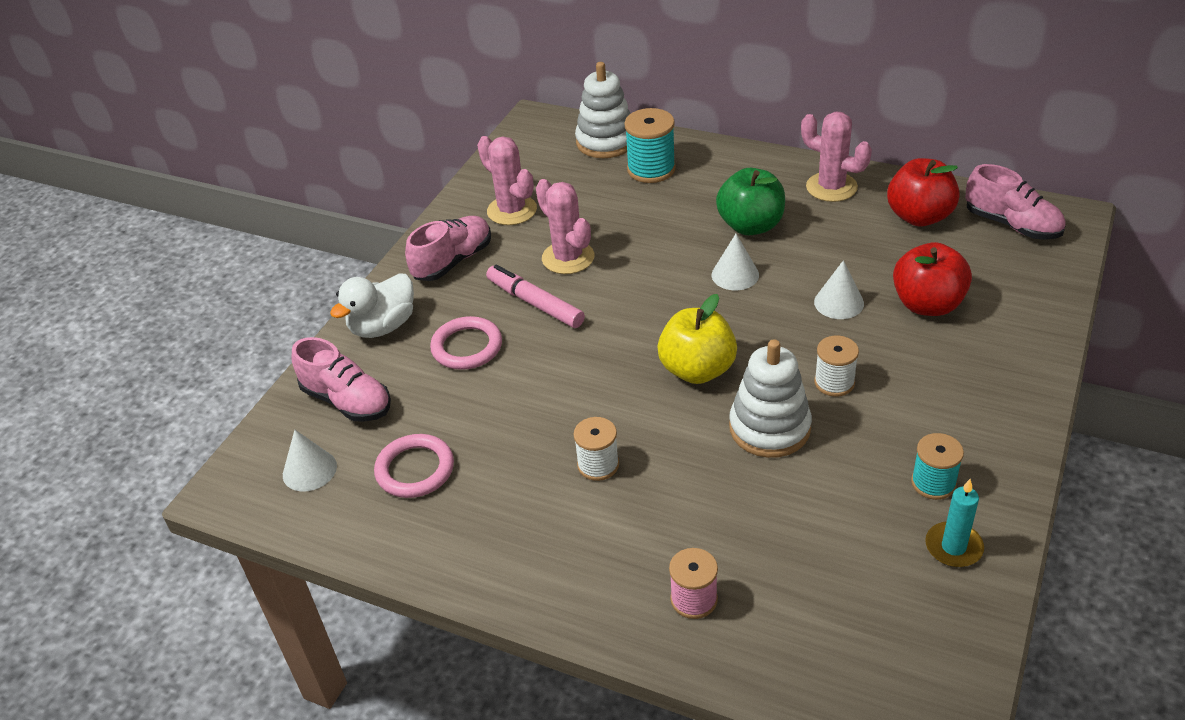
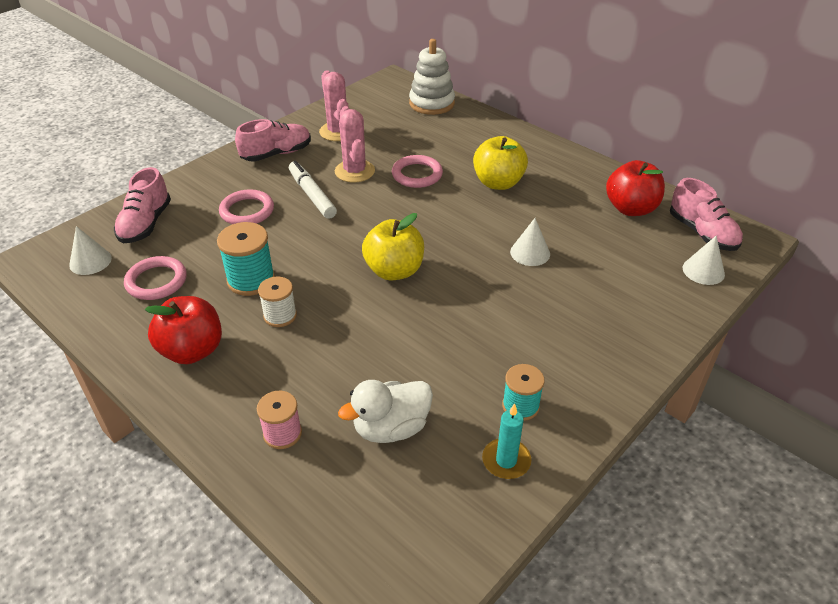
camera: 15 degrees right, 0 degrees up
pink shoe [291,337,391,422] -> pink shoe turned 45 degrees clockwise [114,167,171,243]
white duck [330,273,414,338] -> white duck moved to [338,380,433,443]
pink marker [486,265,585,328] -> white marker [289,161,337,219]
turquoise spool [624,108,676,183] -> turquoise spool moved to [217,222,275,296]
white cone [712,234,759,290] -> white cone moved to [683,236,725,285]
green apple [716,168,785,235] -> yellow apple [473,136,528,190]
white stacking toy [729,339,812,458] -> none
pink cactus [801,112,872,202] -> none
white spool [814,336,859,396] -> none
red apple [893,242,972,316] -> red apple moved to [145,296,222,364]
none -> pink ring [392,155,443,188]

